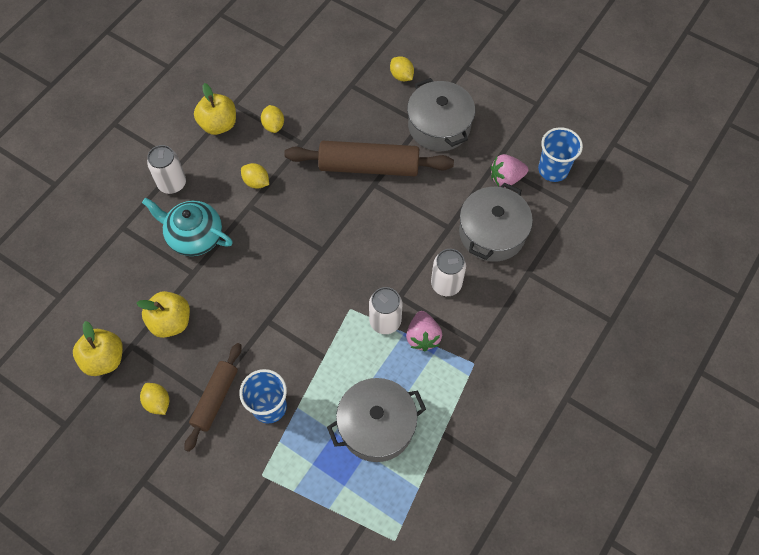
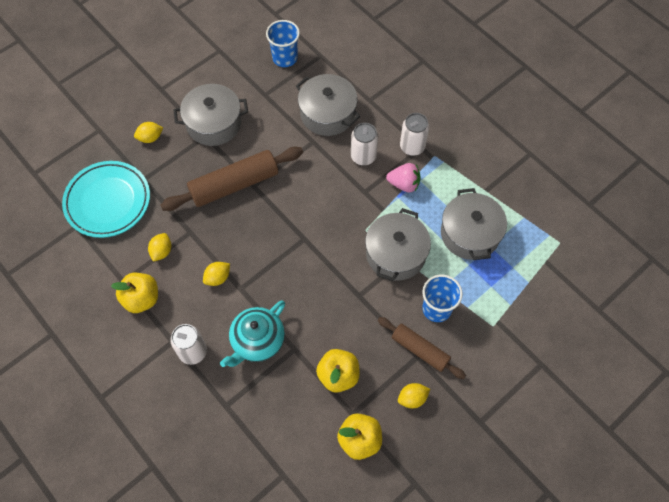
camera: 75 degrees left, 0 degrees up
yellow lemon [261,105,284,133] -> yellow lemon turned 75 degrees counterclockwise [148,233,171,262]
brown rolling pin [284,141,454,176] -> brown rolling pin turned 45 degrees clockwise [160,147,303,211]
white can [369,287,402,334] -> white can moved to [400,113,429,156]
pink strawberry [491,154,528,187] -> none
none -> turquoise plate [62,161,150,238]
none -> grey pot [365,208,431,281]

